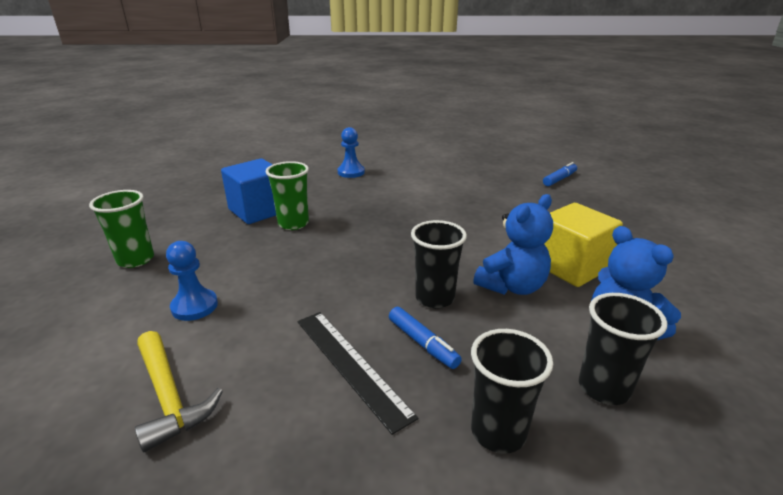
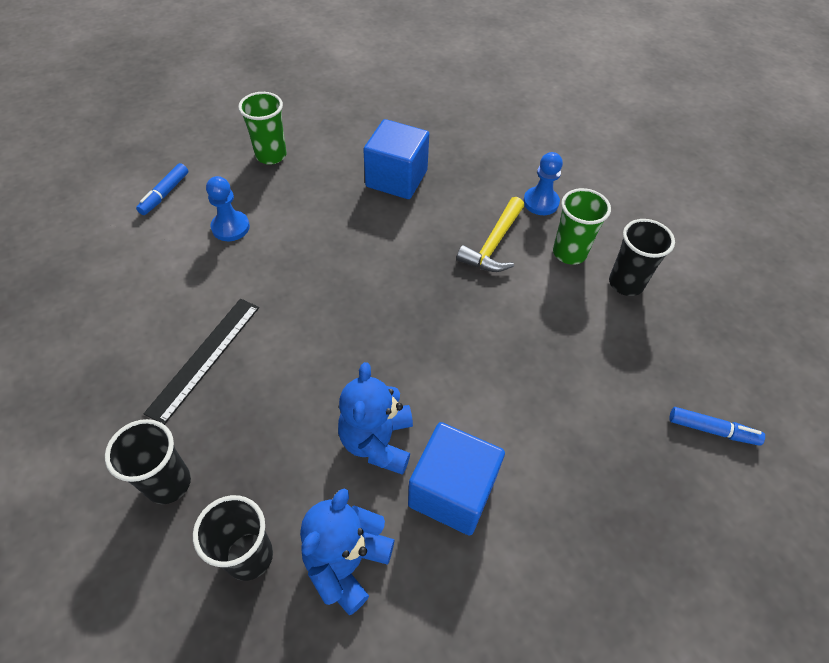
camera: 60 degrees right, 25 degrees up
yellow hammer [135,331,223,452] -> yellow hammer moved to [456,197,524,272]
green cup [266,161,309,230] -> green cup moved to [553,188,611,265]
blue marker [389,307,462,369] -> blue marker moved to [136,163,188,215]
black cup [411,220,467,309] -> black cup moved to [609,219,675,296]
blue teddy bear [473,194,553,295] -> blue teddy bear turned 75 degrees clockwise [338,362,413,475]
yellow cube [544,203,623,287] -> blue cube [408,422,505,536]

